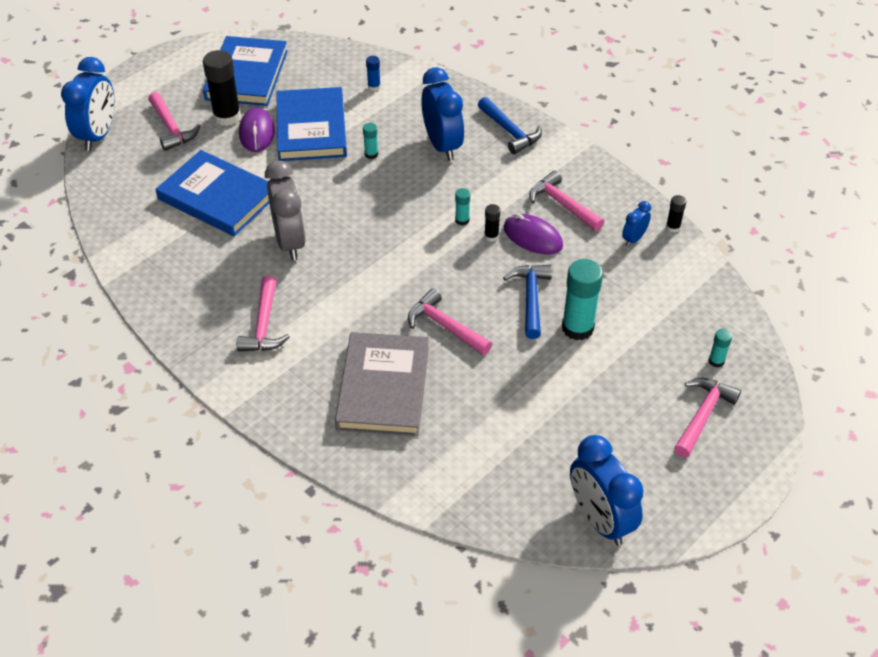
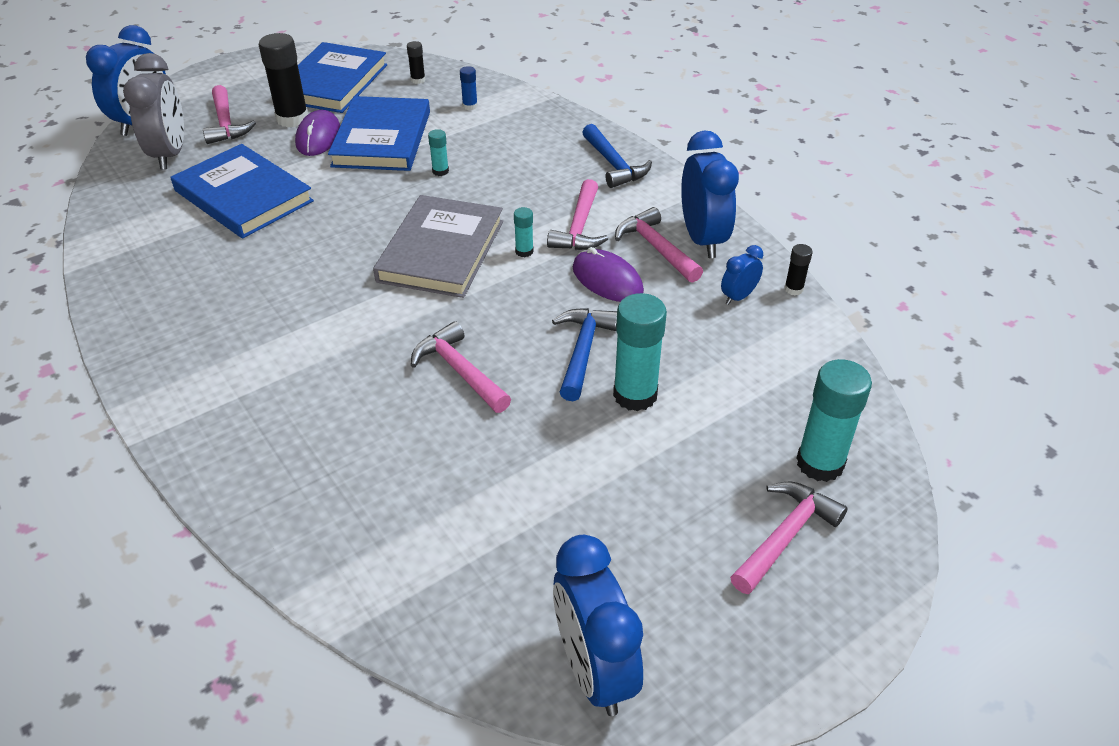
camera: 10 degrees right, 5 degrees down
pink hammer [237,276,290,352] -> pink hammer moved to [547,179,608,250]
grey clock [265,161,306,260] -> grey clock moved to [123,53,184,170]
grey book [335,332,429,436] -> grey book moved to [373,195,503,298]
blue clock [421,67,464,161] -> blue clock moved to [681,130,739,258]
black glue stick [484,204,501,242] -> black glue stick moved to [407,41,426,84]
turquoise glue stick [708,329,732,368] -> turquoise glue stick [797,359,872,482], size x2.07

